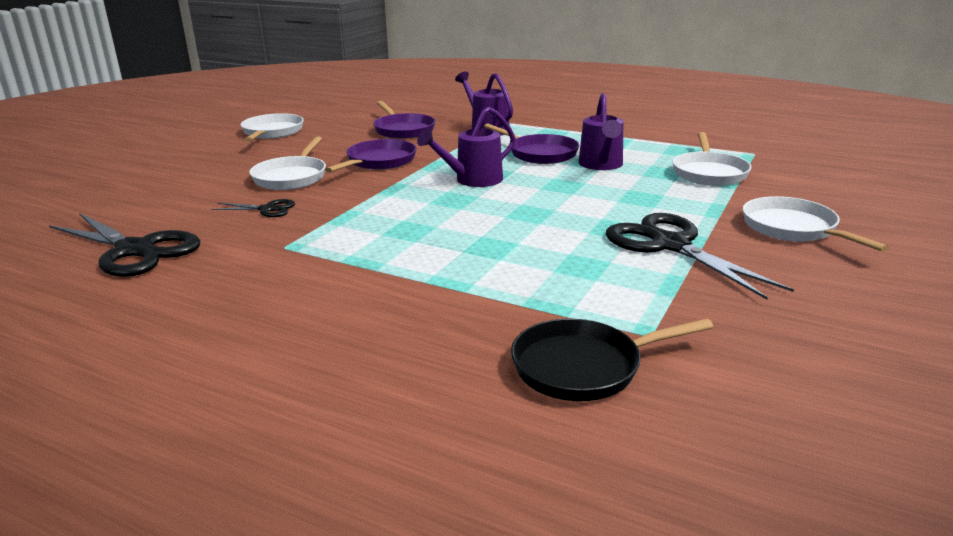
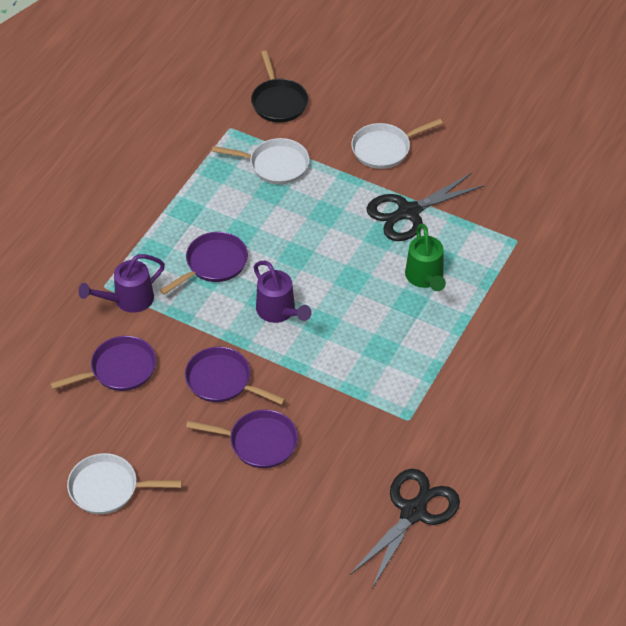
camera: 90 degrees left, 25 degrees up
black scissors [211,199,295,217] -> none
white pan [249,137,326,190] -> purple pan [186,409,298,468]
black pan [511,318,713,401] -> black pan moved to [251,51,308,123]
purple watering can [578,93,623,170] -> none
none -> green watering can [405,224,446,291]

